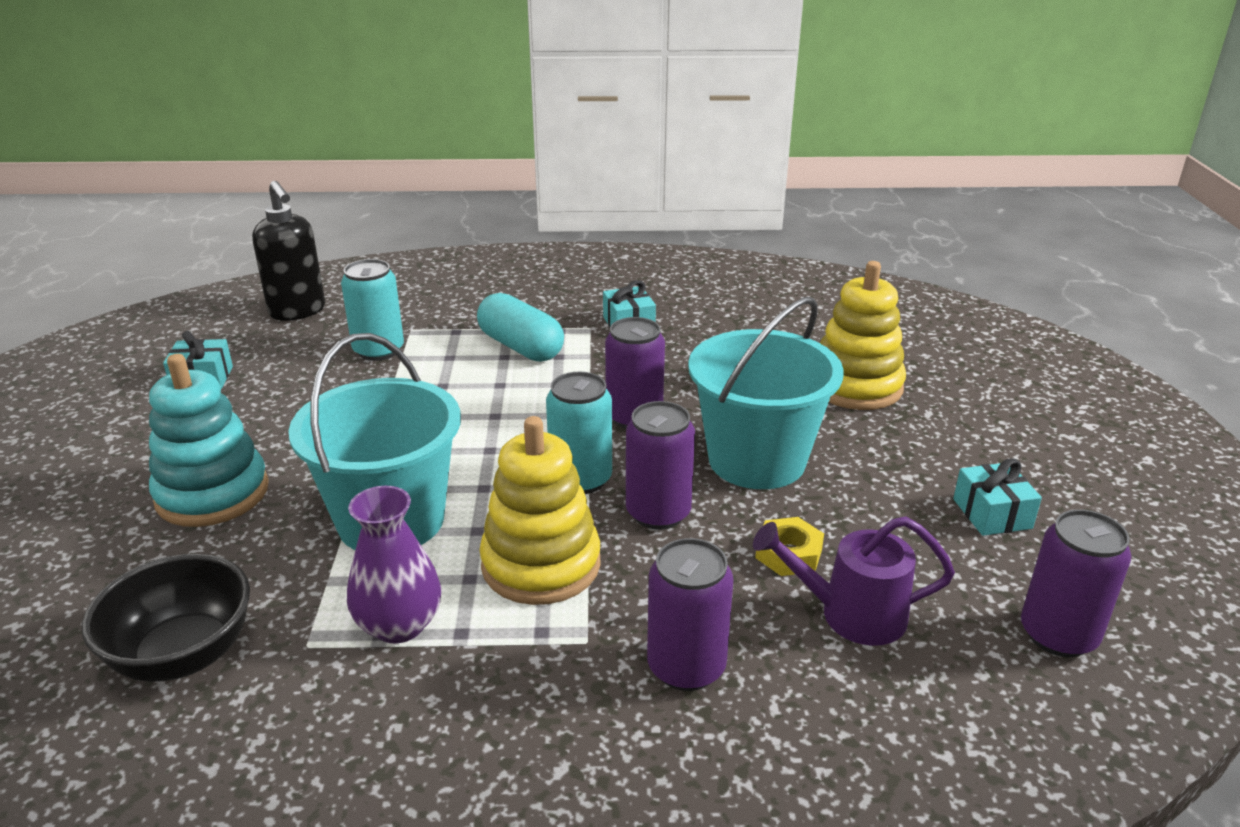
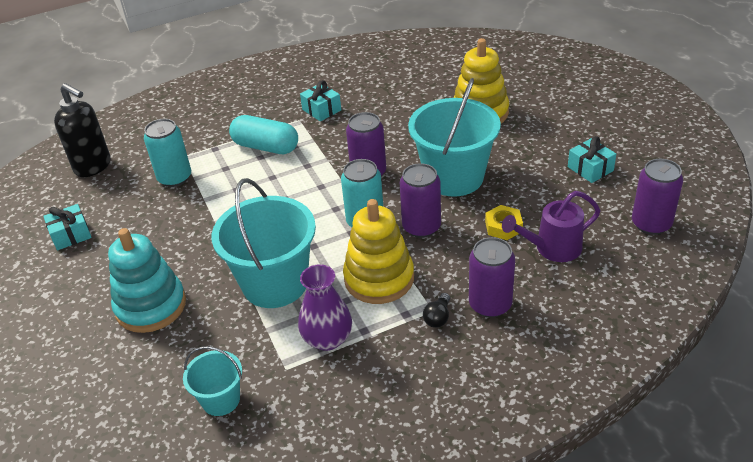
camera: 20 degrees left, 10 degrees up
black bowl [82,554,250,682] -> turquoise bucket [183,346,242,416]
none -> black light bulb [423,293,450,328]

